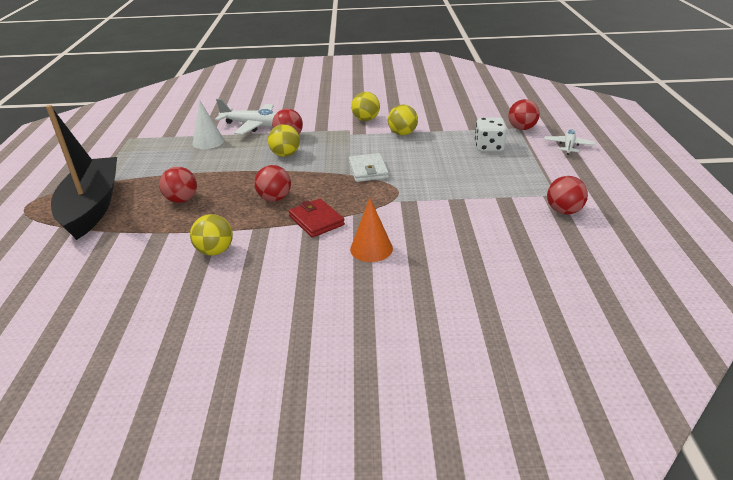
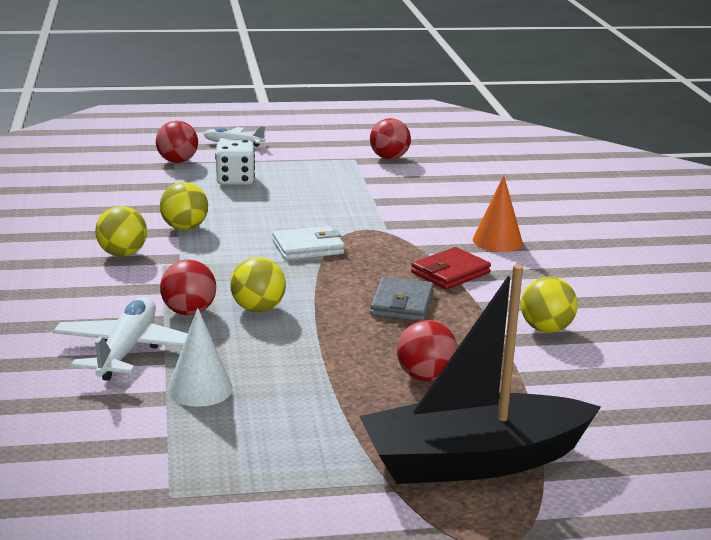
camera: 100 degrees left, 10 degrees down
red ball [254,165,291,201] -> grey wallet [370,277,434,321]

